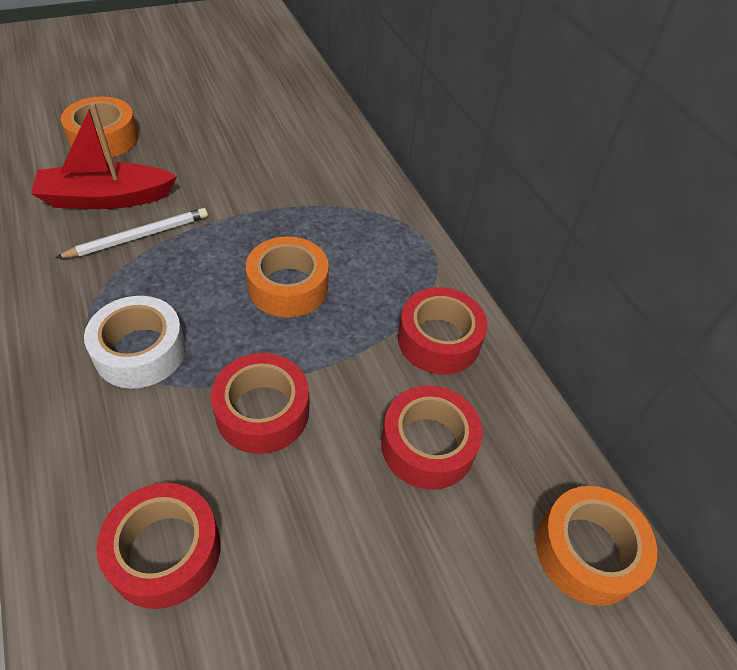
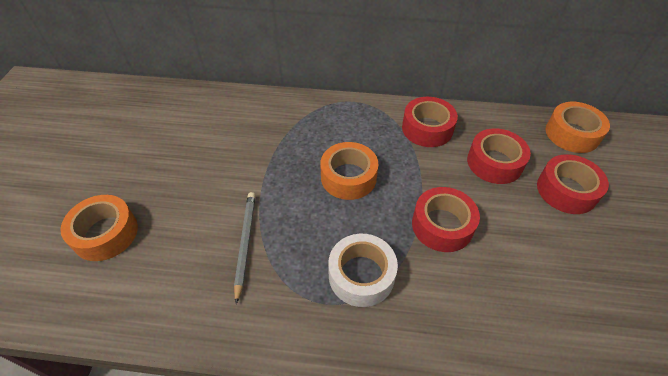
camera: 55 degrees left, 0 degrees up
red boat [31,102,177,209] -> none
white pencil [55,208,208,258] -> grey pencil [234,192,256,304]
red tape [97,483,221,609] -> red tape moved to [537,154,609,214]

